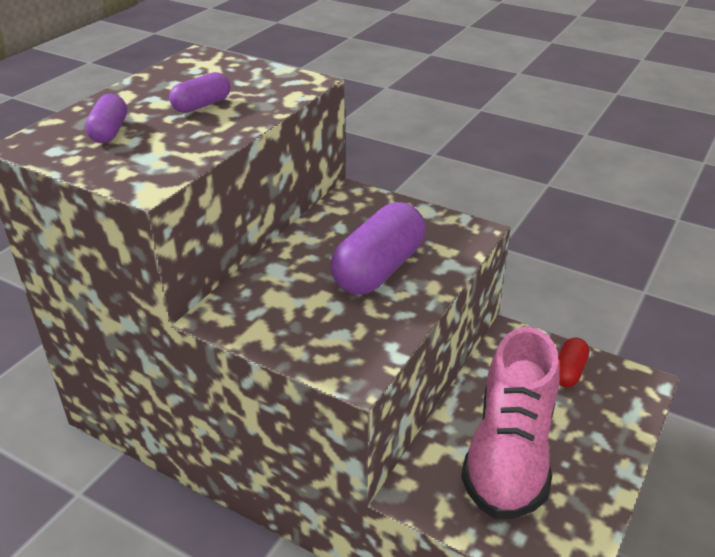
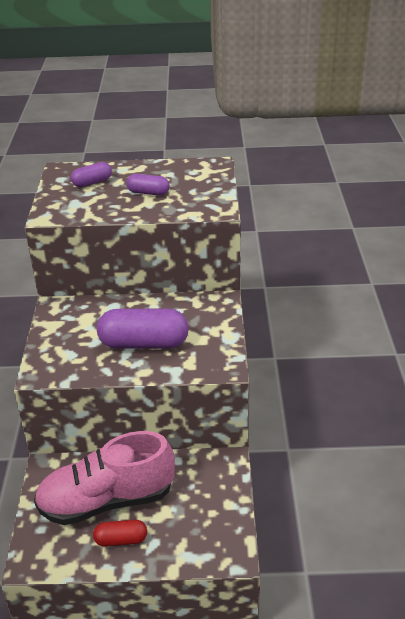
camera: 60 degrees right, 0 degrees up
red capsule [558,337,589,387] -> red capsule moved to [93,520,147,547]

